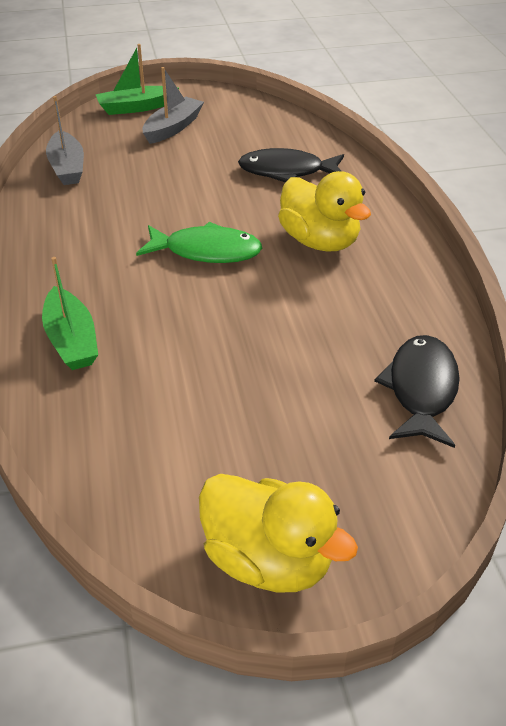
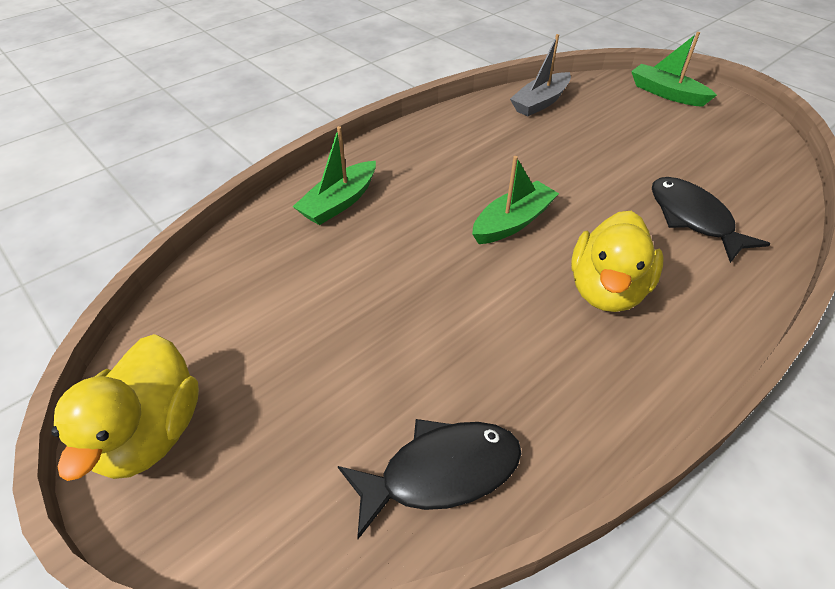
camera: 60 degrees right, 5 degrees up
green fish [136,222,262,263] -> green boat [472,156,559,244]
grey boat [142,67,204,144] -> none

